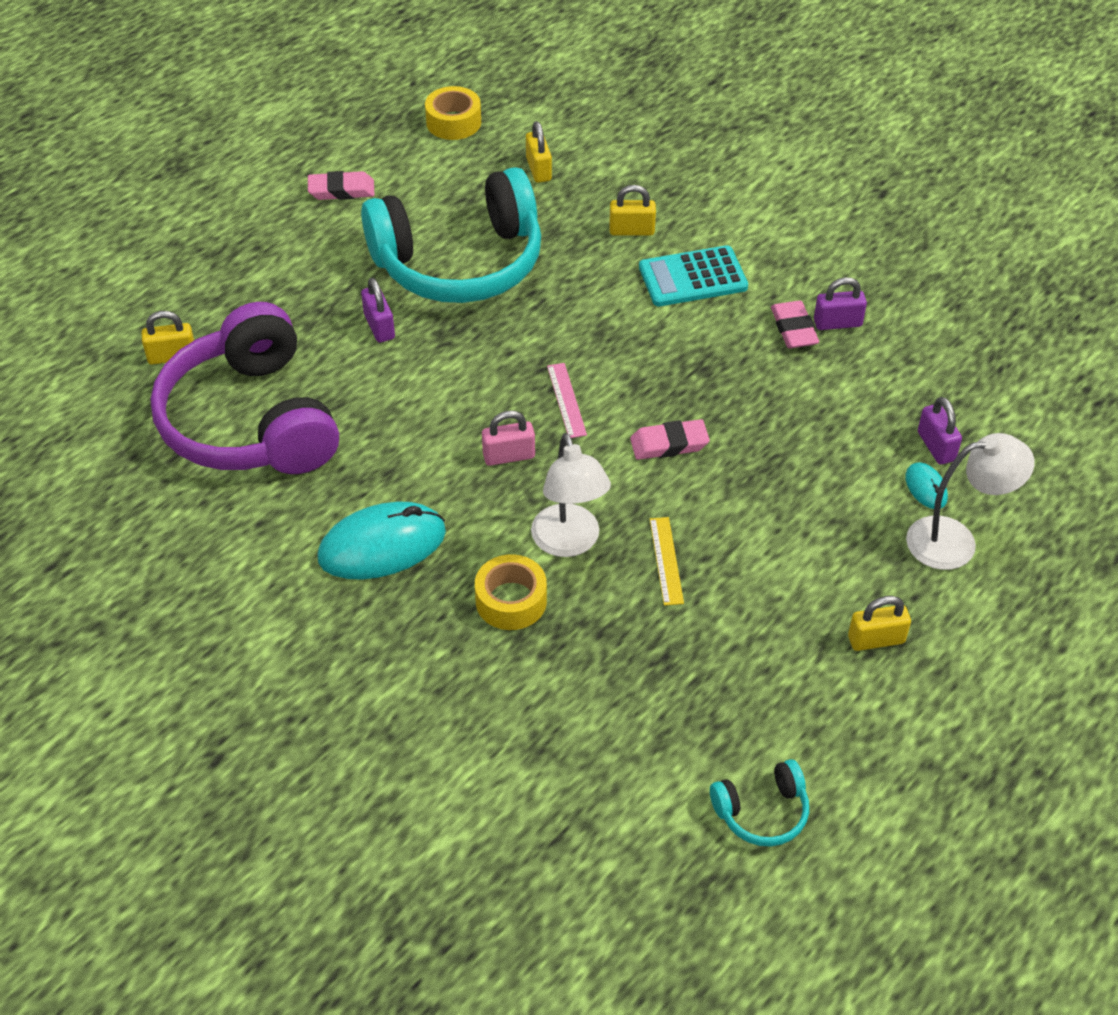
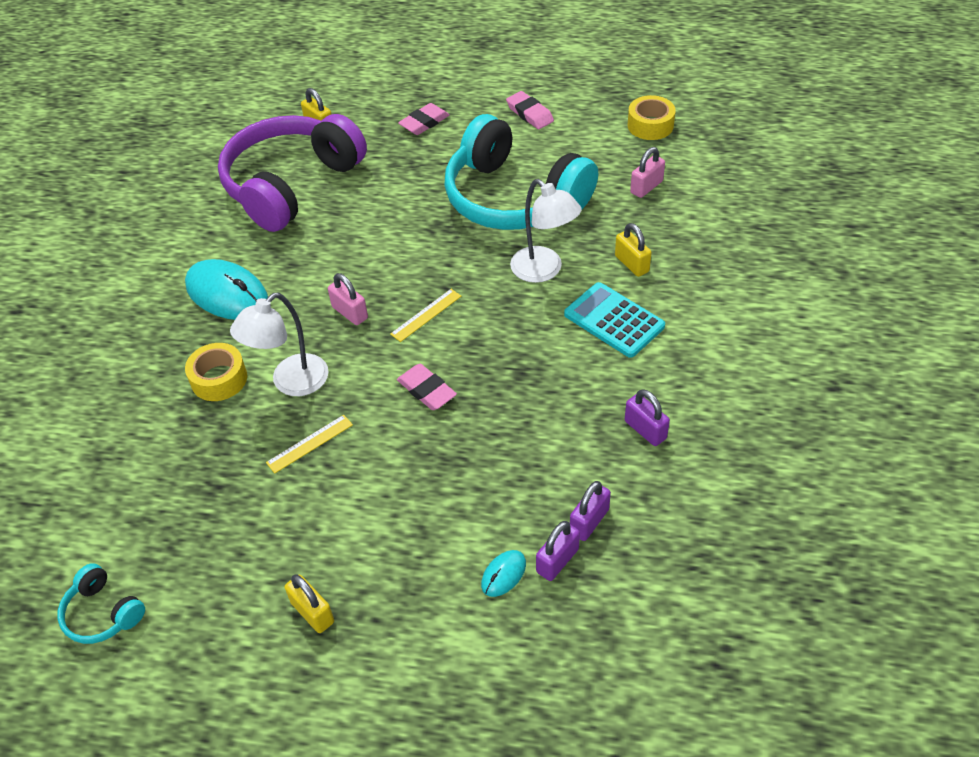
camera: 60 degrees right, 0 degrees up
purple padlock [361,278,395,343] -> purple padlock moved to [570,481,611,541]
yellow padlock [526,121,552,183] -> pink padlock [630,147,665,198]
pink ruler [547,363,587,438] -> yellow ruler [390,289,461,342]
pink eraser [771,301,819,348] -> pink eraser moved to [398,103,450,135]
white lamp [906,433,1035,570] -> white lamp moved to [510,179,582,283]

